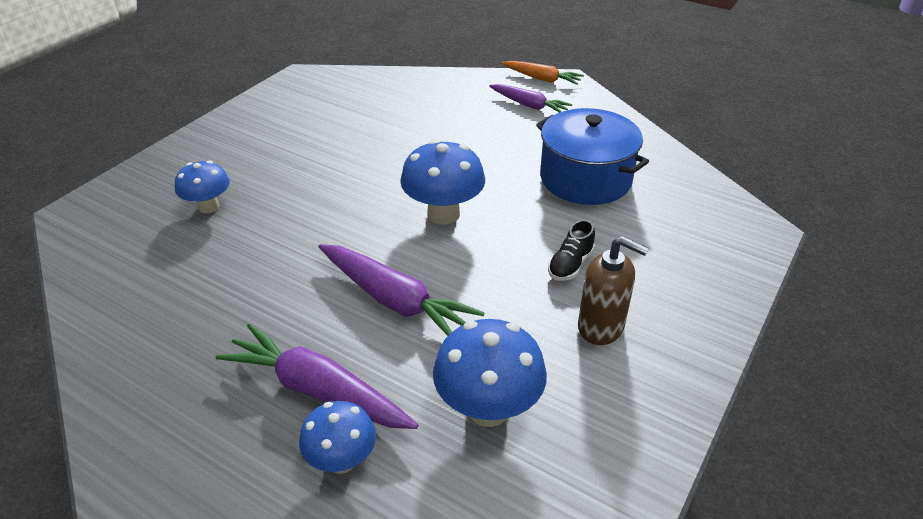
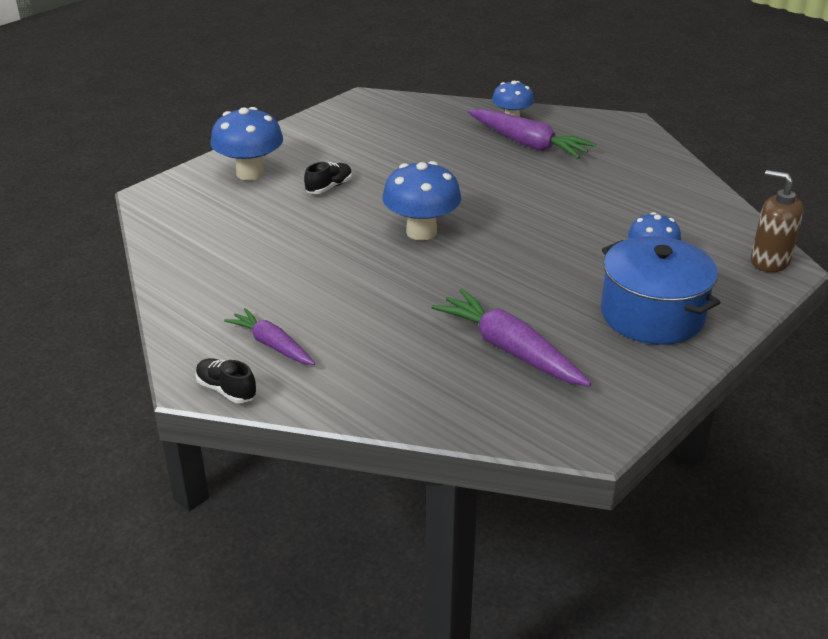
camera: 170 degrees left, 5 degrees down
purple carrot [319,244,484,336] -> purple carrot moved to [432,289,591,387]
blue mushroom [433,319,547,427] -> blue mushroom moved to [211,107,283,181]
orange carrot [502,61,584,85] -> black shoe [195,358,257,403]
blue pot [536,108,649,205] -> blue pot moved to [601,236,721,345]
brown soap dispenser [578,236,649,345] -> brown soap dispenser moved to [751,170,803,272]

